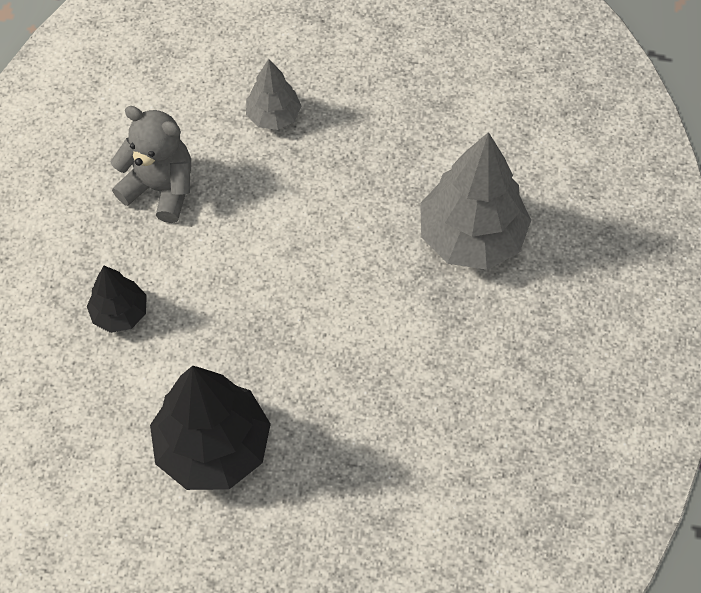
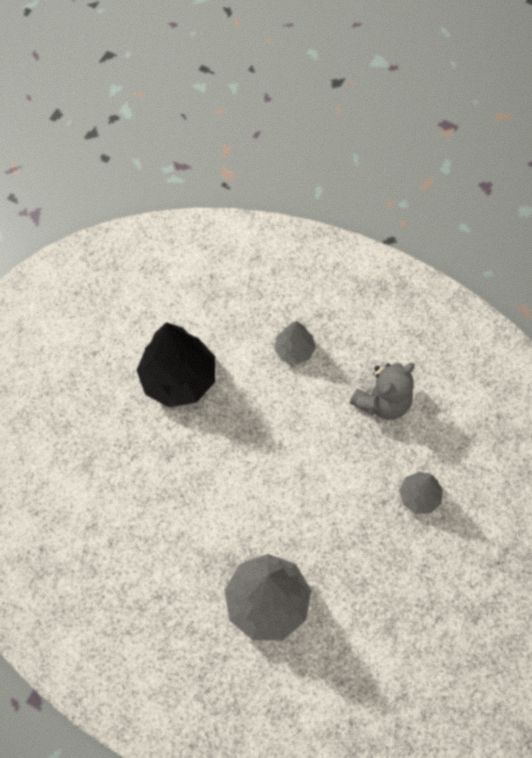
camera: 110 degrees right, 5 degrees up
black tree [87,266,147,333] -> grey tree [275,321,316,365]

